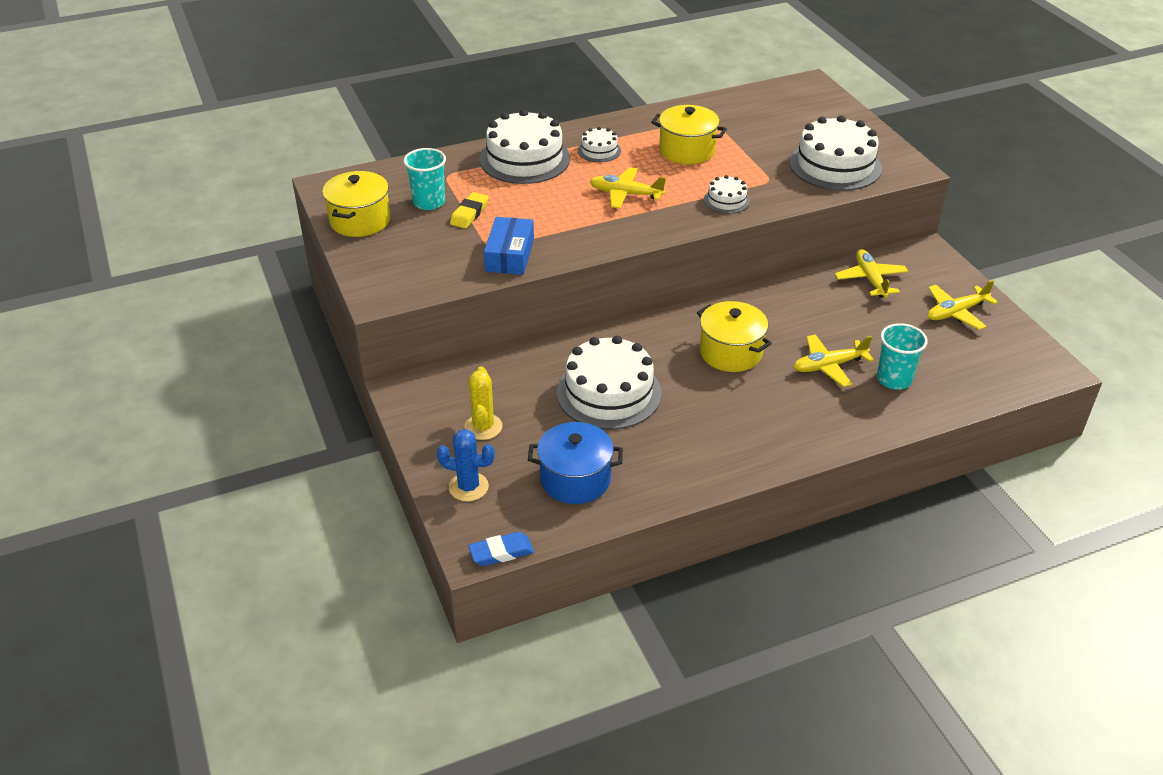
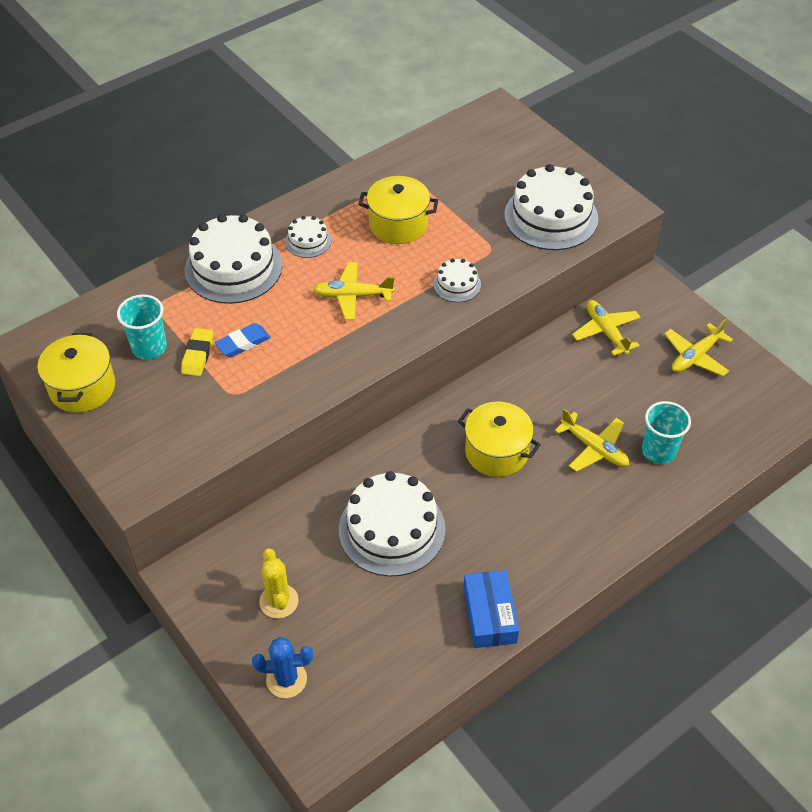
camera: 15 degrees left, 10 degrees up
blue eraser [468,532,534,566] -> blue eraser moved to [215,323,271,357]
blue box [484,217,534,275] -> blue box moved to [463,570,519,648]
blue pot [528,422,623,504] -> none
yellow plane [794,334,874,387] -> yellow plane turned 105 degrees counterclockwise [555,409,629,472]

